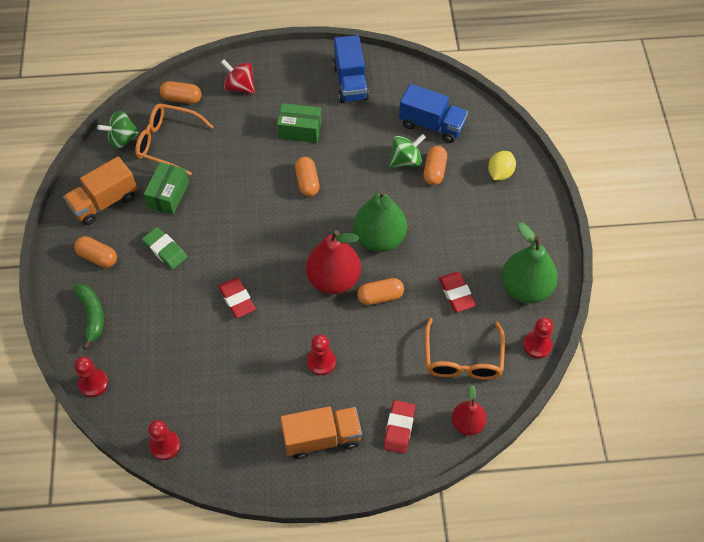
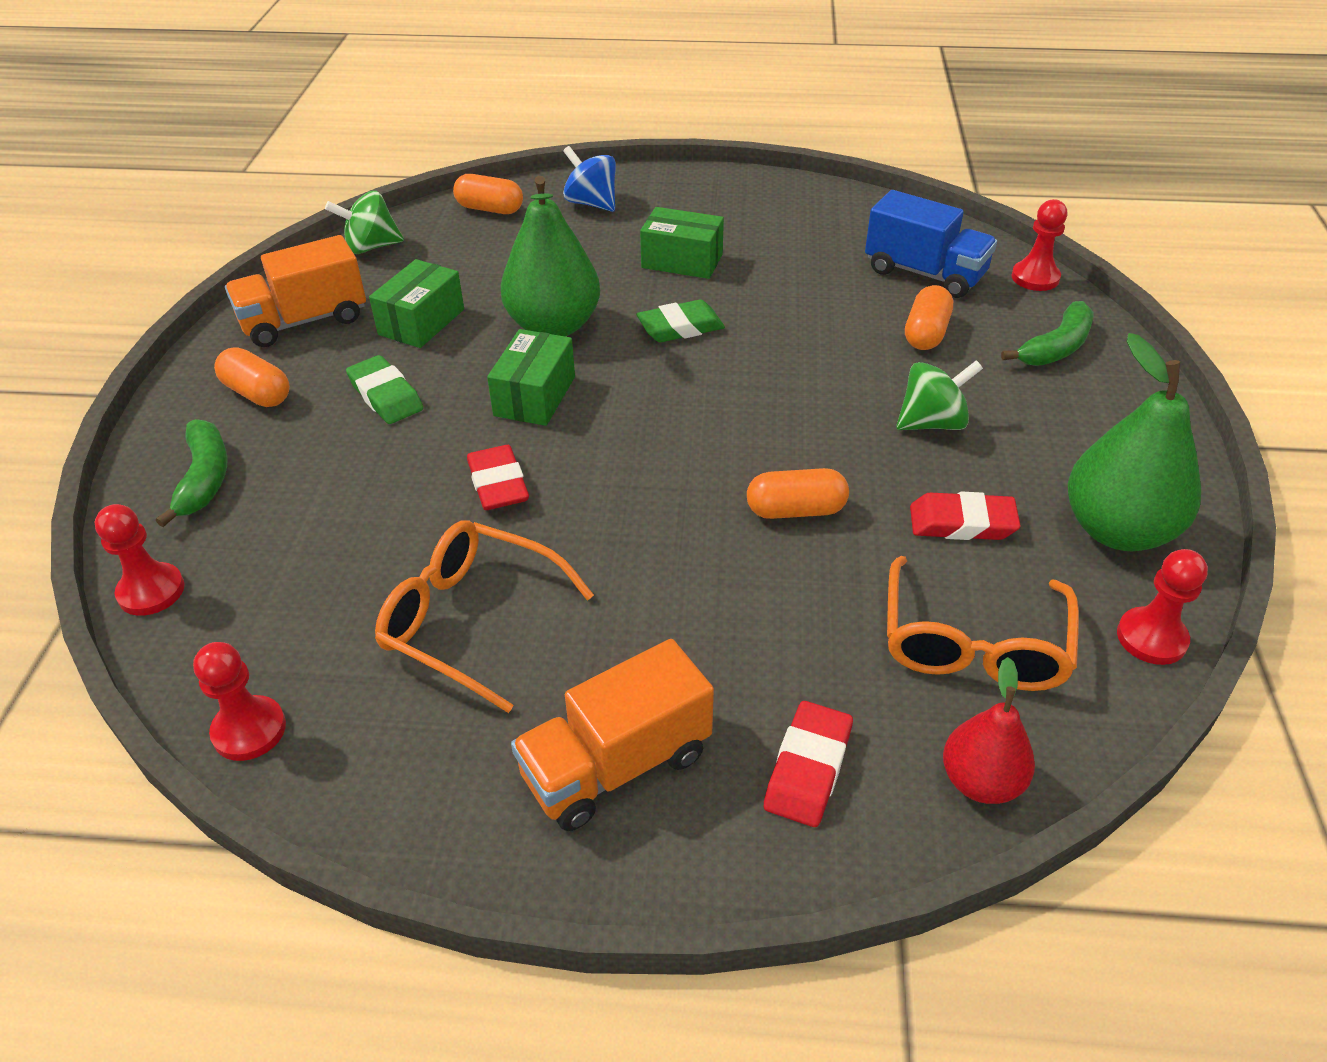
camera: 10 degrees right, 15 degrees down
orange glasses [135,104,214,176] -> orange glasses moved to [375,520,594,713]
red spinning top [221,60,255,94] -> blue spinning top [563,146,616,212]
orange truck [280,406,362,459] -> orange truck turned 150 degrees clockwise [511,639,714,831]
orange capsule [295,157,320,197] -> green eraser [636,300,725,342]
red pear [306,230,361,294] -> none
red pawn [307,334,336,375] -> red pawn moved to [1011,199,1067,291]
blue truck [333,35,369,103] -> none
green pear [353,190,407,252] -> green pear moved to [501,176,600,337]
green spinning top [389,134,426,168] -> green spinning top moved to [896,360,983,430]
red eraser [439,272,476,312] -> red eraser turned 75 degrees counterclockwise [910,492,1021,540]
yellow lemon [488,151,516,180] -> green banana [1001,301,1094,366]
none -> green box [487,329,575,426]

